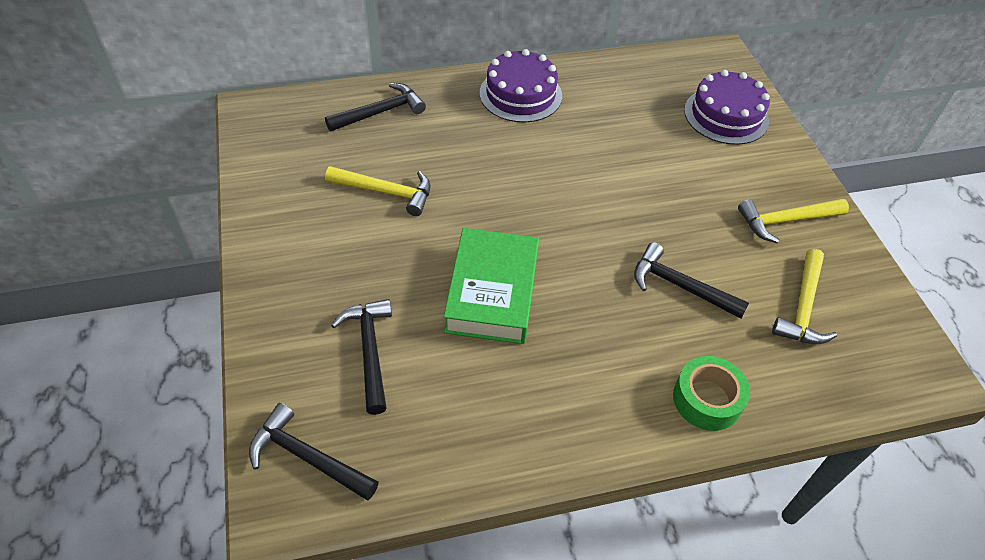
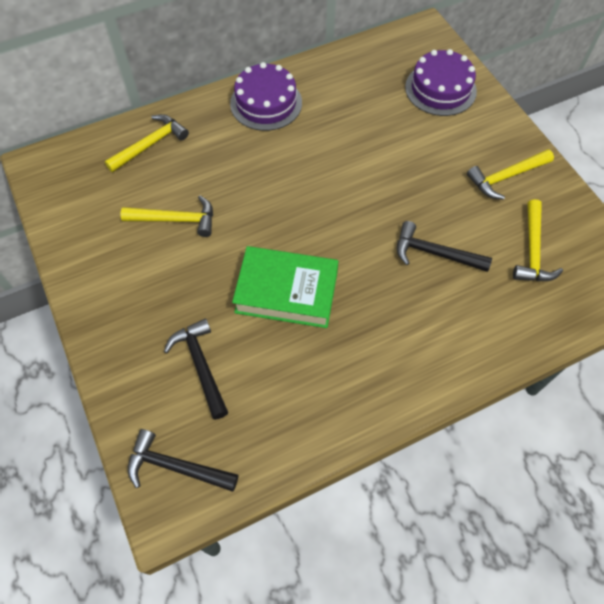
camera: 10 degrees left, 10 degrees up
black hammer [325,83,426,131] -> yellow hammer [105,114,189,172]
green book [444,228,539,344] -> green book turned 75 degrees counterclockwise [232,246,339,328]
green tape [673,356,750,431] -> none

